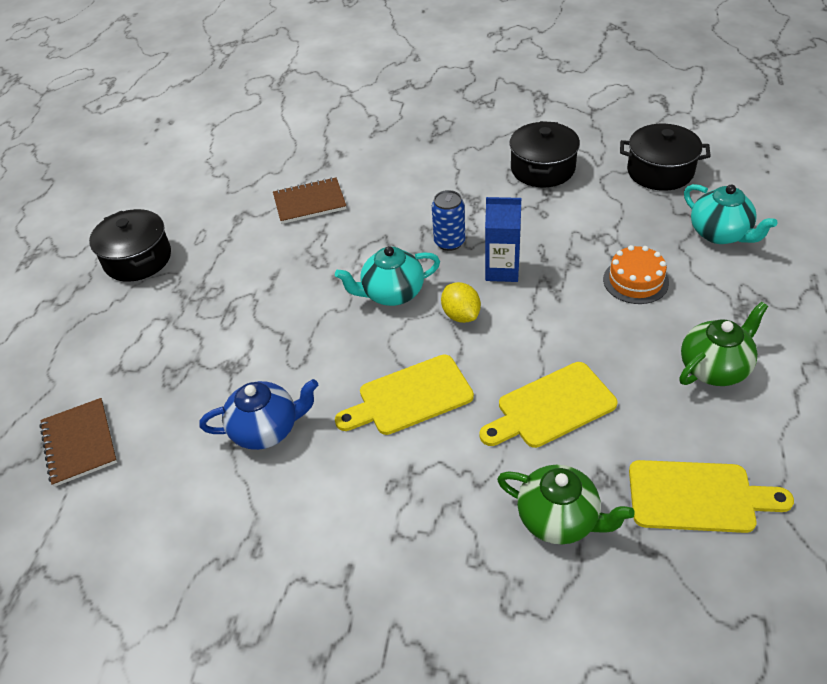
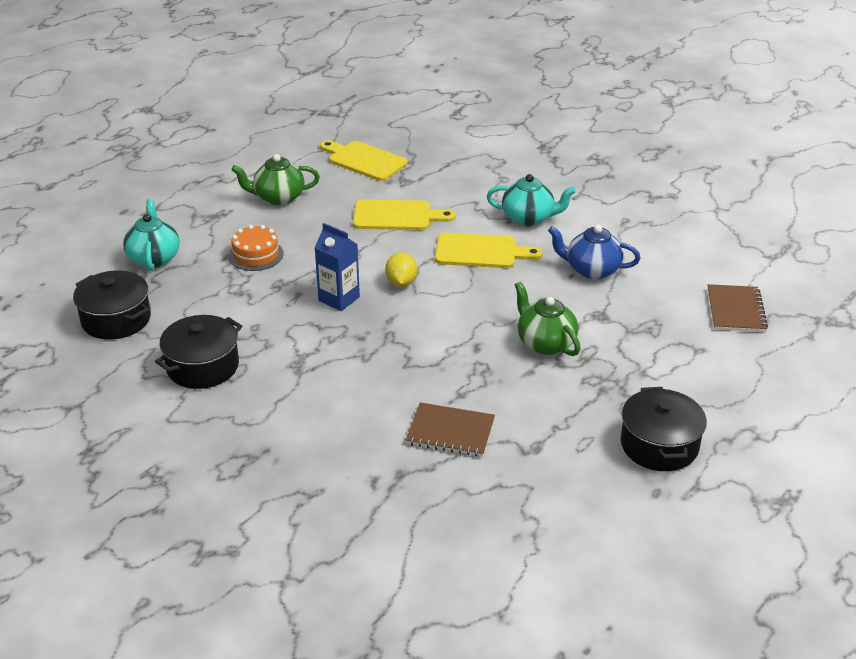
camera: 155 degrees left, 10 degrees down
turquoise teapot [335,246,440,306] -> turquoise teapot moved to [487,174,576,226]
blue can [432,190,465,251] -> none
green teapot [497,465,635,544] -> green teapot moved to [515,282,581,356]

